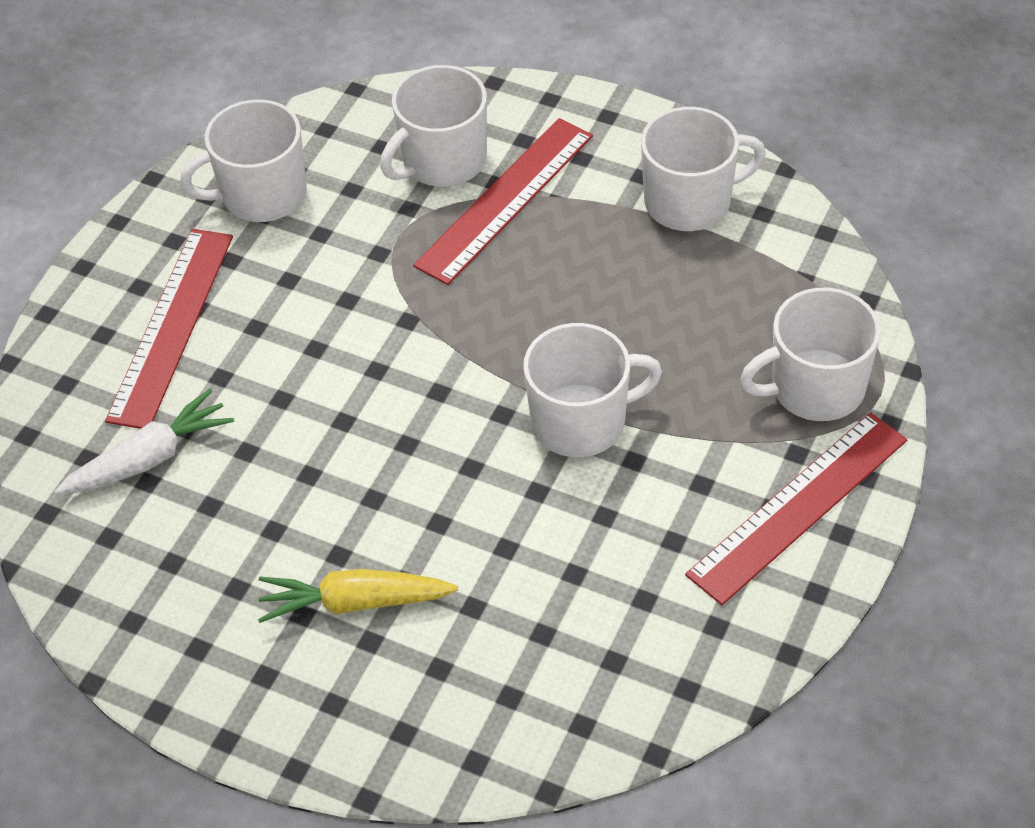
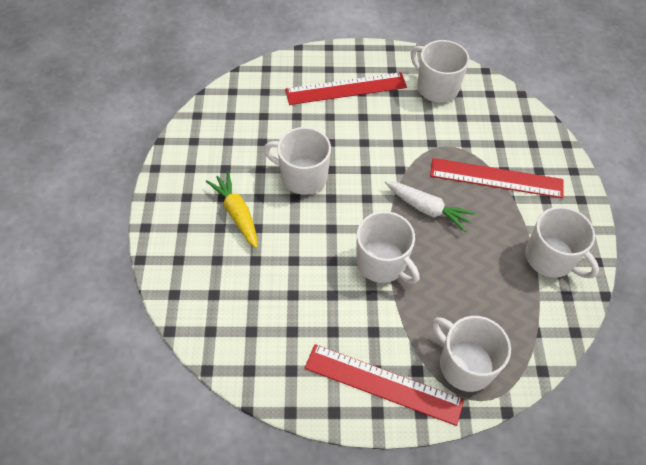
camera: 60 degrees right, 5 degrees up
white carrot [54,389,234,495] -> white carrot moved to [385,181,476,232]
white mug [380,65,487,187] -> white mug moved to [264,127,331,195]

